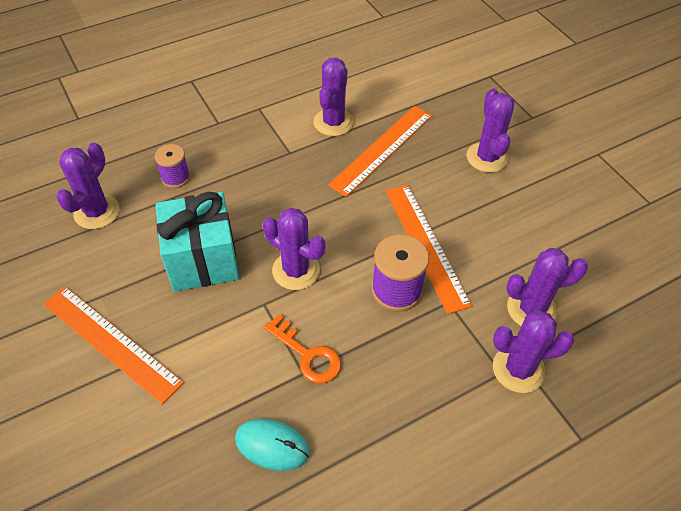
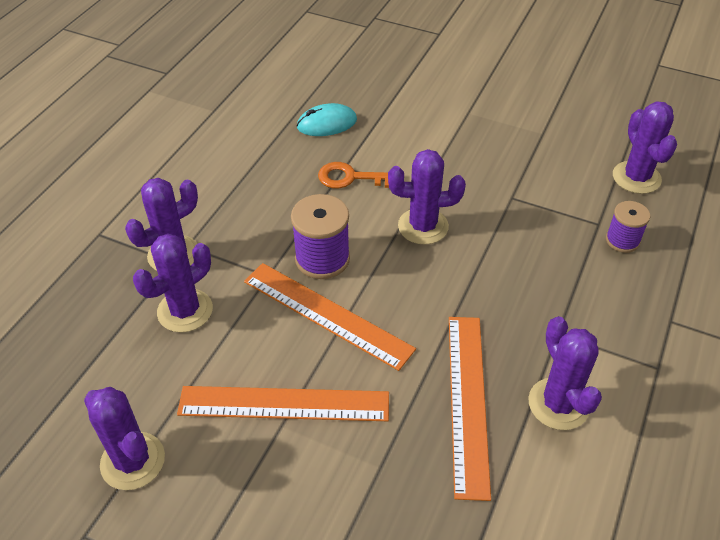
camera: 145 degrees right, 5 degrees down
orange ruler [43,286,184,404] -> orange ruler moved to [177,386,389,421]
turquoise gift [156,192,239,291] -> none
purple cactus [467,88,514,173] -> purple cactus moved to [84,387,165,490]

